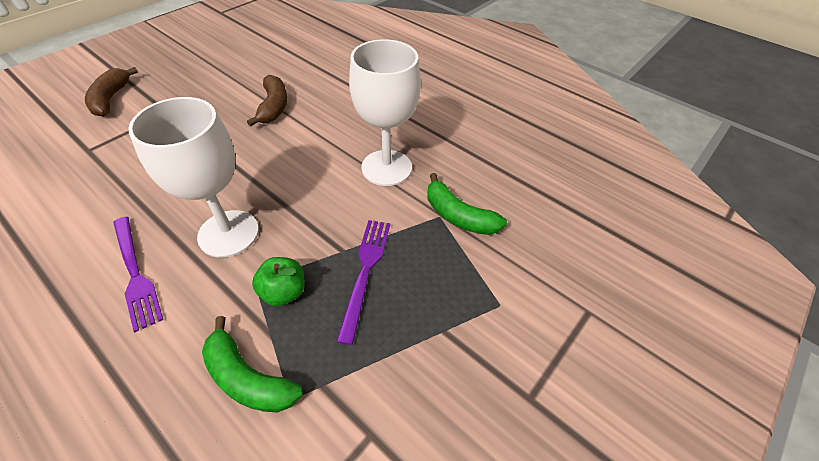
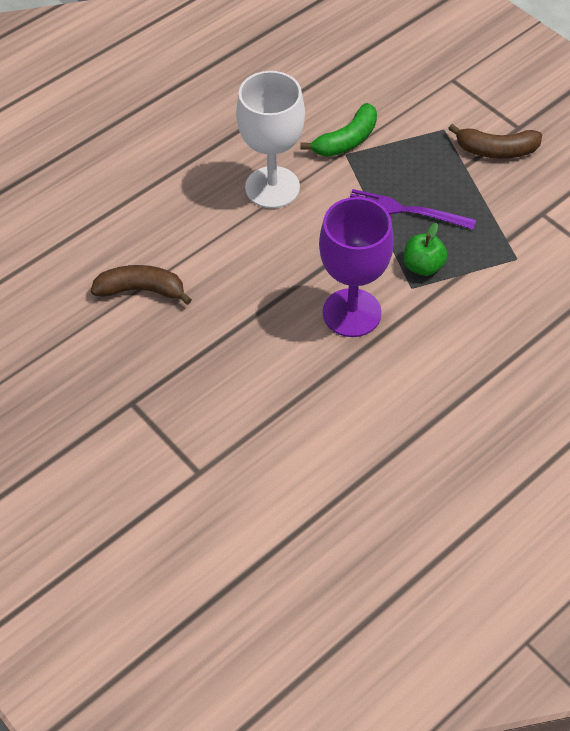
camera: 80 degrees left, 5 degrees up
brown banana [85,67,138,117] -> brown banana moved to [448,124,542,159]
purple fork [113,217,163,332] -> none
white goblet [128,97,259,257] -> purple goblet [319,197,394,337]
green banana [202,316,303,413] -> none

